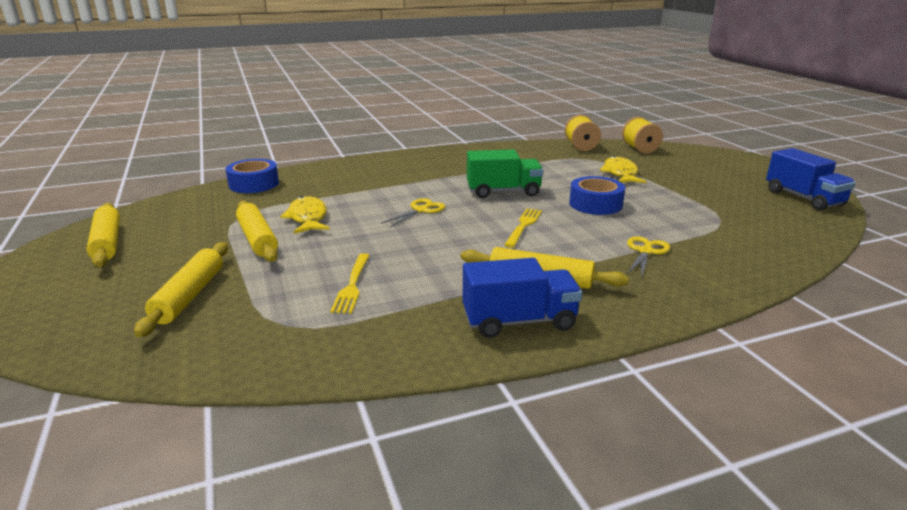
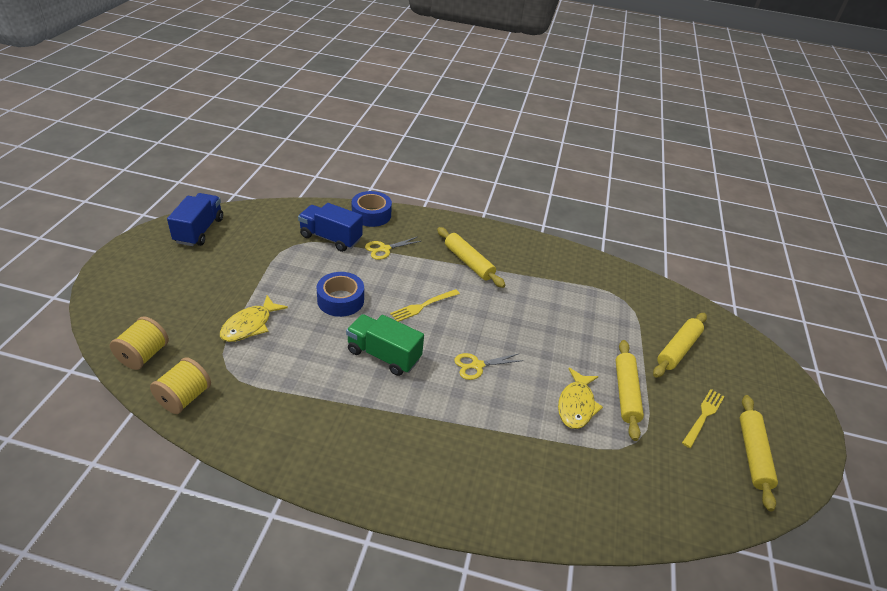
camera: 150 degrees left, 15 degrees up
blue tape [226,159,279,193] -> blue tape moved to [352,191,392,227]
yellow fork [330,253,370,314] -> yellow fork moved to [682,389,725,448]
blue truck [463,258,582,338] -> blue truck moved to [298,203,363,252]

